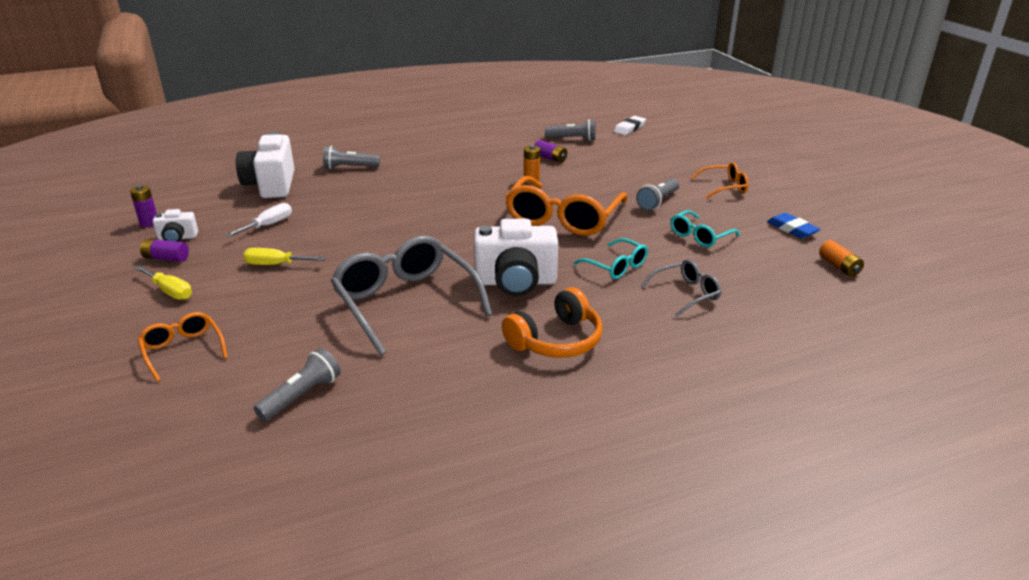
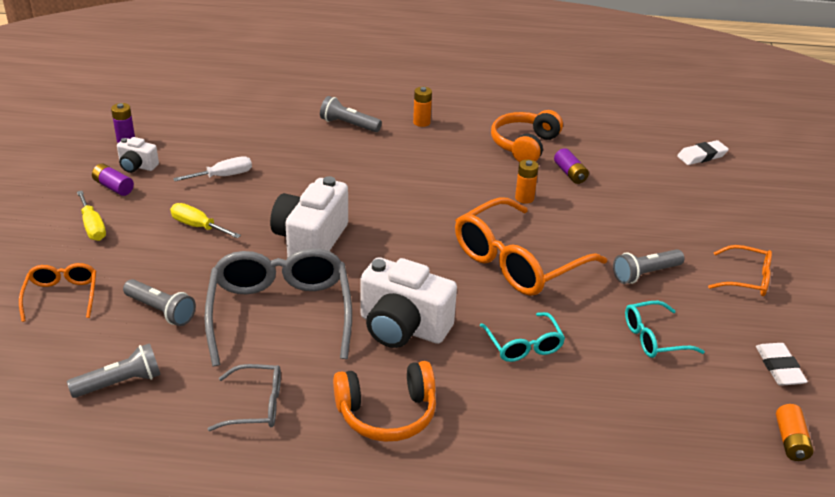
camera: 25 degrees right, 5 degrees up
white camera [236,132,295,198] -> white camera moved to [270,176,348,257]
grey flashlight [545,119,596,141] -> grey flashlight moved to [123,279,196,326]
grey glasses [640,259,721,317] -> grey glasses moved to [208,364,281,431]
blue eraser [767,213,820,239] -> white eraser [756,343,808,386]
none -> orange battery [413,87,432,127]
none -> orange headphones [491,110,563,162]

